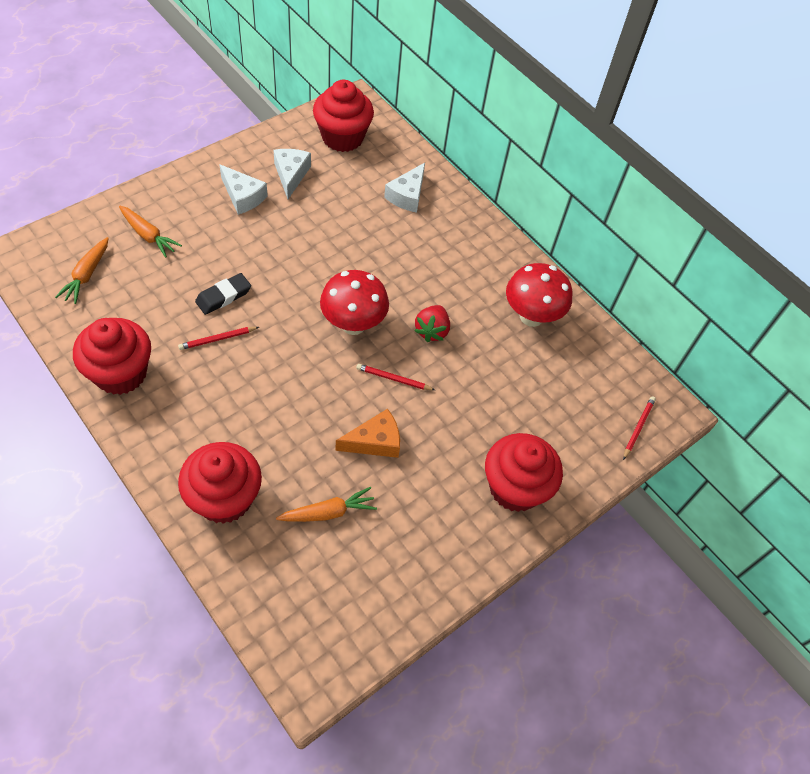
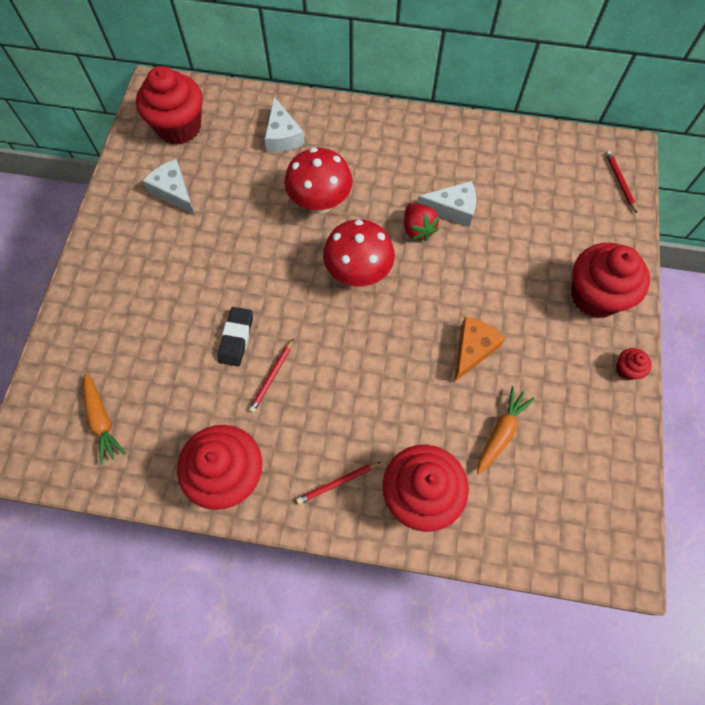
camera: 35 degrees left, 10 degrees up
orange carrot [119,206,182,258] -> none
white cheese [219,164,268,215] -> white cheese moved to [417,181,476,227]
red pencil [356,364,435,390] -> red pencil moved to [296,462,381,504]
red mushroom [506,263,572,327] -> red mushroom moved to [284,147,353,214]
none -> red cupcake [616,348,652,380]

